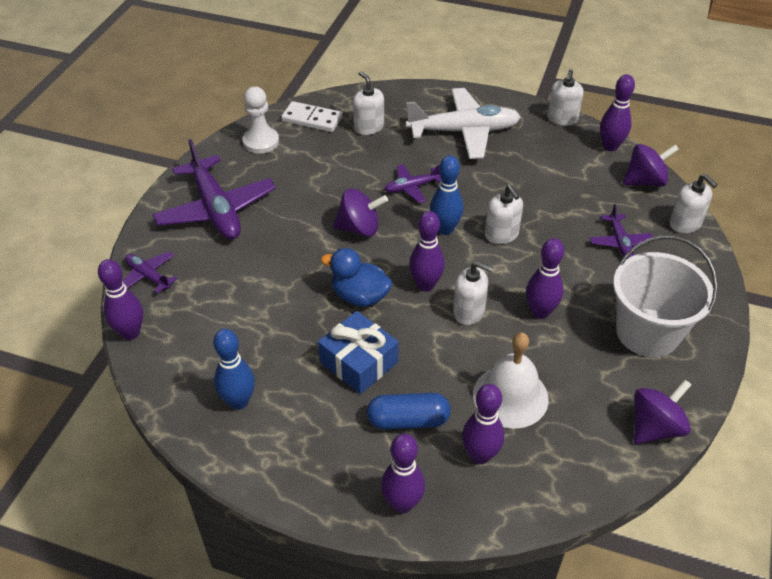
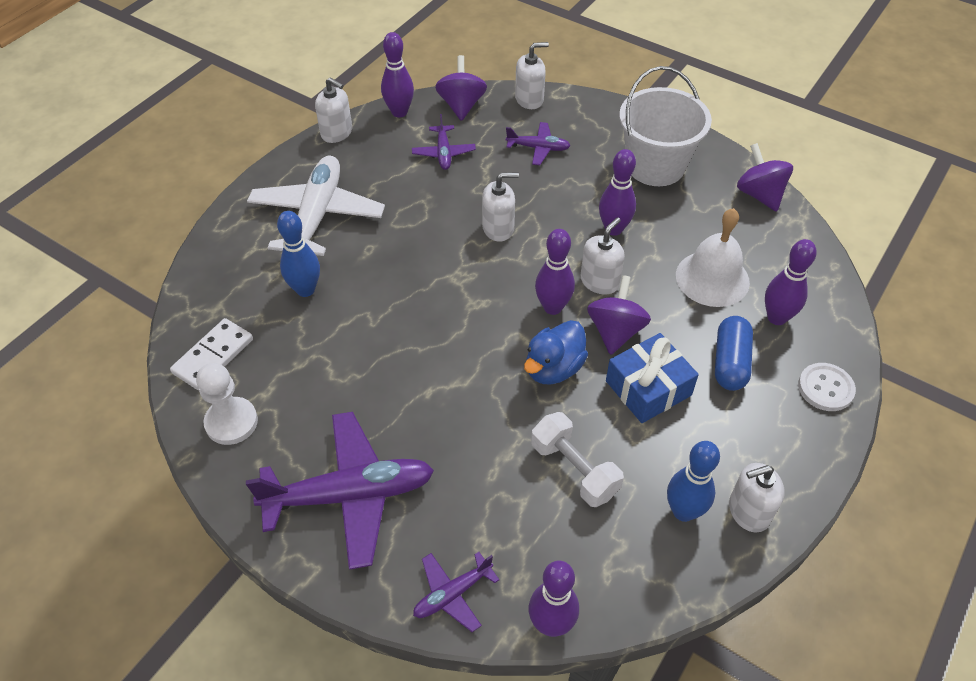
camera: 75 degrees left, 5 degrees up
purple spinning top [333,188,388,237] -> purple spinning top moved to [587,275,651,355]
white soap dispenser [353,71,384,135] -> white soap dispenser moved to [729,463,785,532]
purple bowling pin [381,434,425,513] -> white button [798,363,856,411]
purple plane [385,164,441,203] -> purple plane moved to [412,114,476,170]
blue bowling pin [430,156,463,235] -> blue bowling pin moved to [277,211,320,297]
none -> white dumbbell [531,412,624,507]

